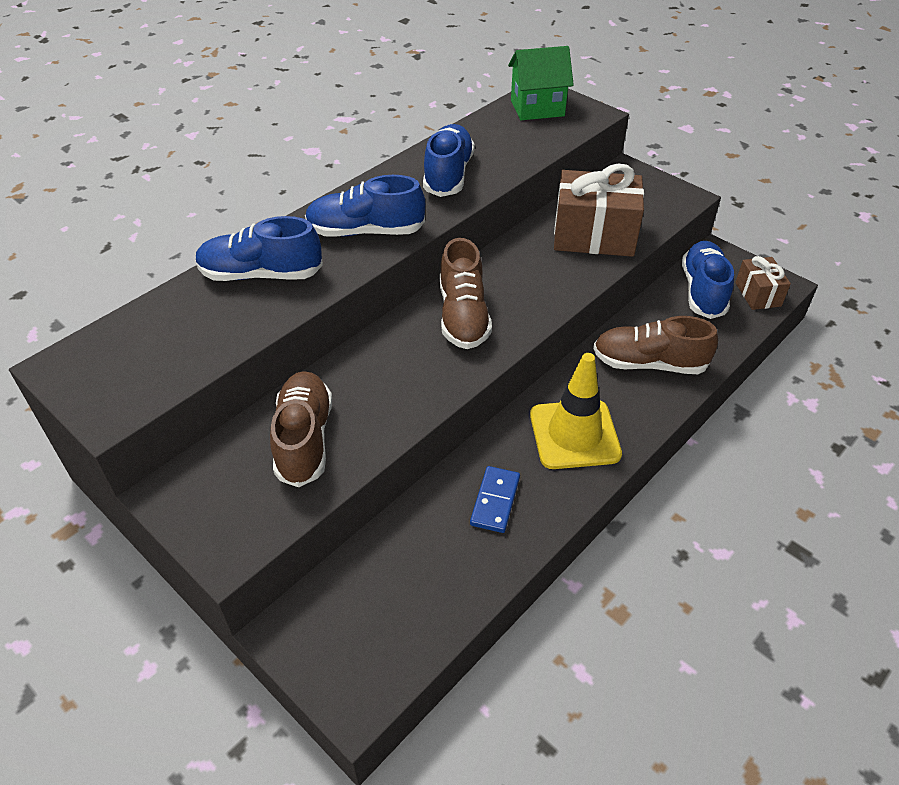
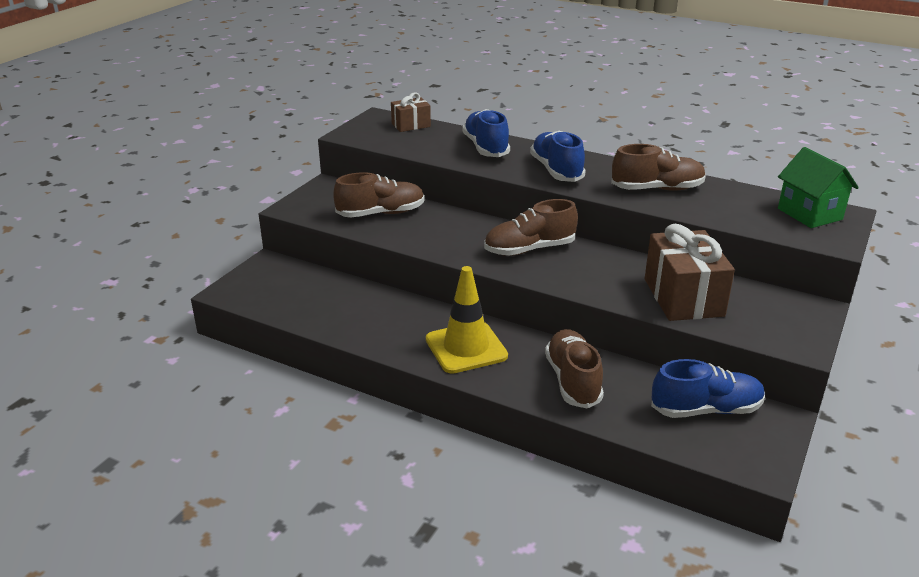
camera: 75 degrees right, 15 degrees down
blue shoe [423,124,475,197] -> brown shoe [611,144,706,191]
blue domino [470,466,520,533] -> none
brown gift [735,256,791,310] -> brown gift moved to [391,92,431,132]

